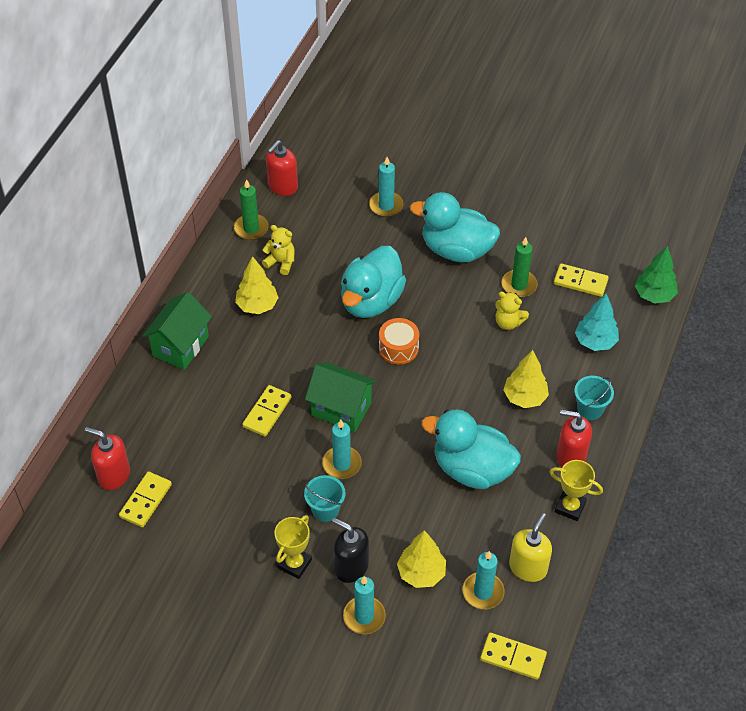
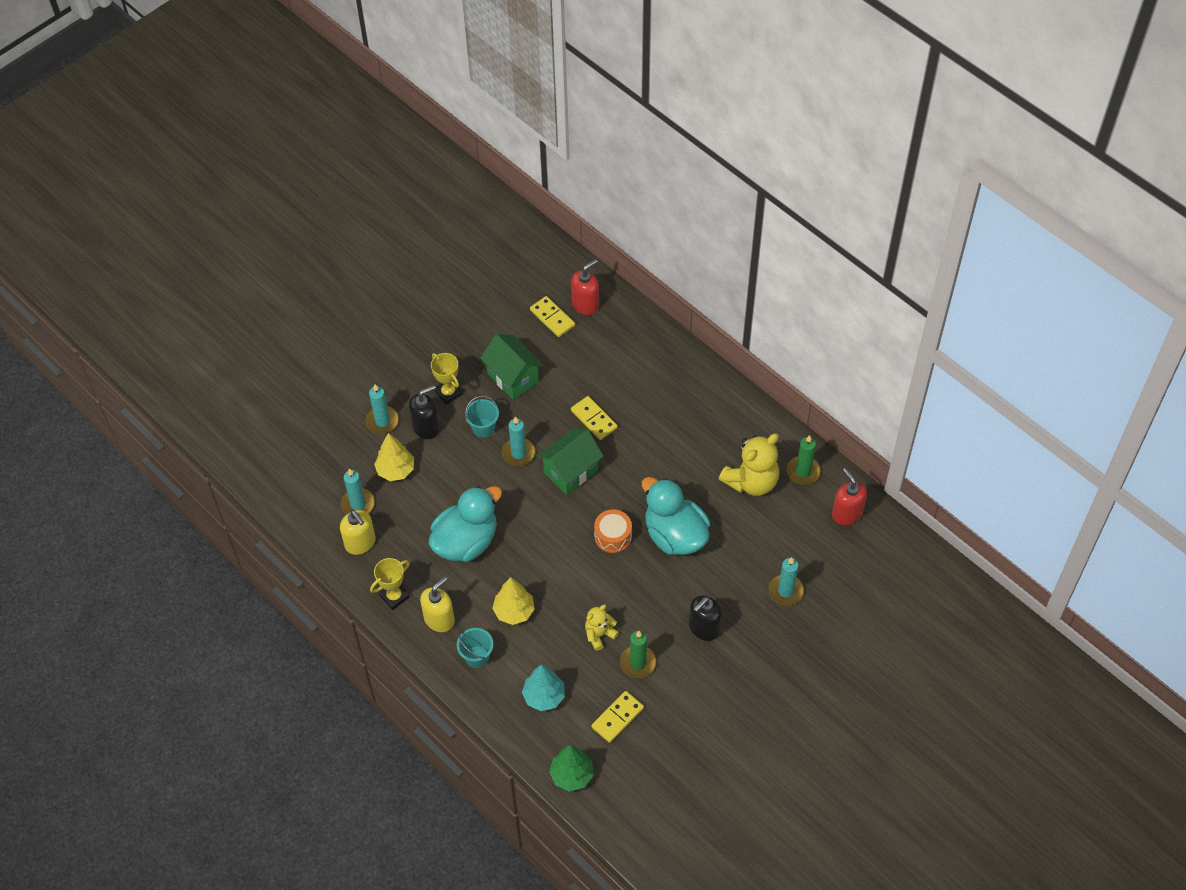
camera: 115 degrees right, 5 degrees up
green house [142,292,212,370] -> green house moved to [480,334,543,400]
yellow tree [235,256,279,314] -> none
yellow teddy bear [262,225,295,275] -> yellow teddy bear [719,434,779,496], size x1.82
turquoise duck [410,192,500,263] -> black soap dispenser [689,595,722,641]
yellow domino [480,633,547,680] -> none
red soap dispenser [556,410,592,467] -> yellow soap dispenser [420,576,455,632]

